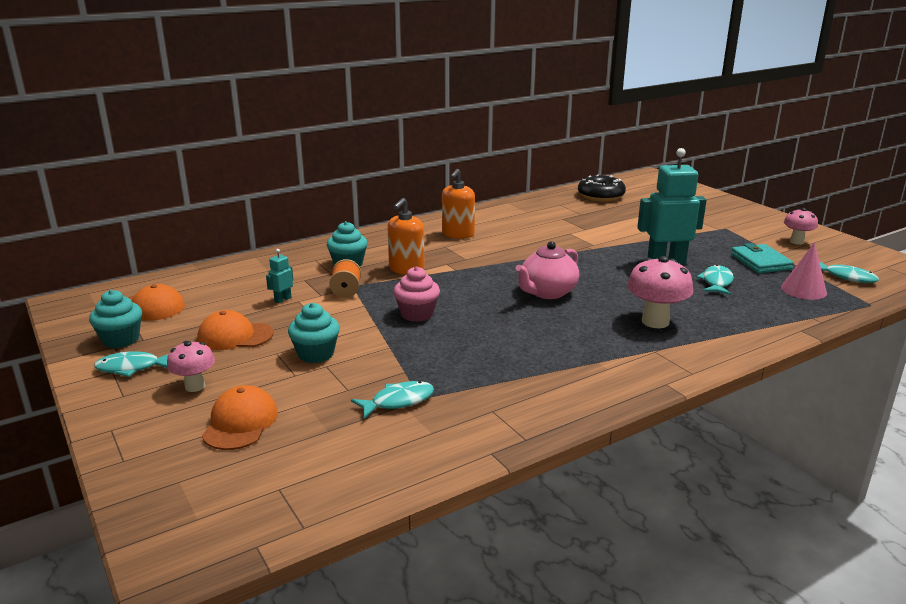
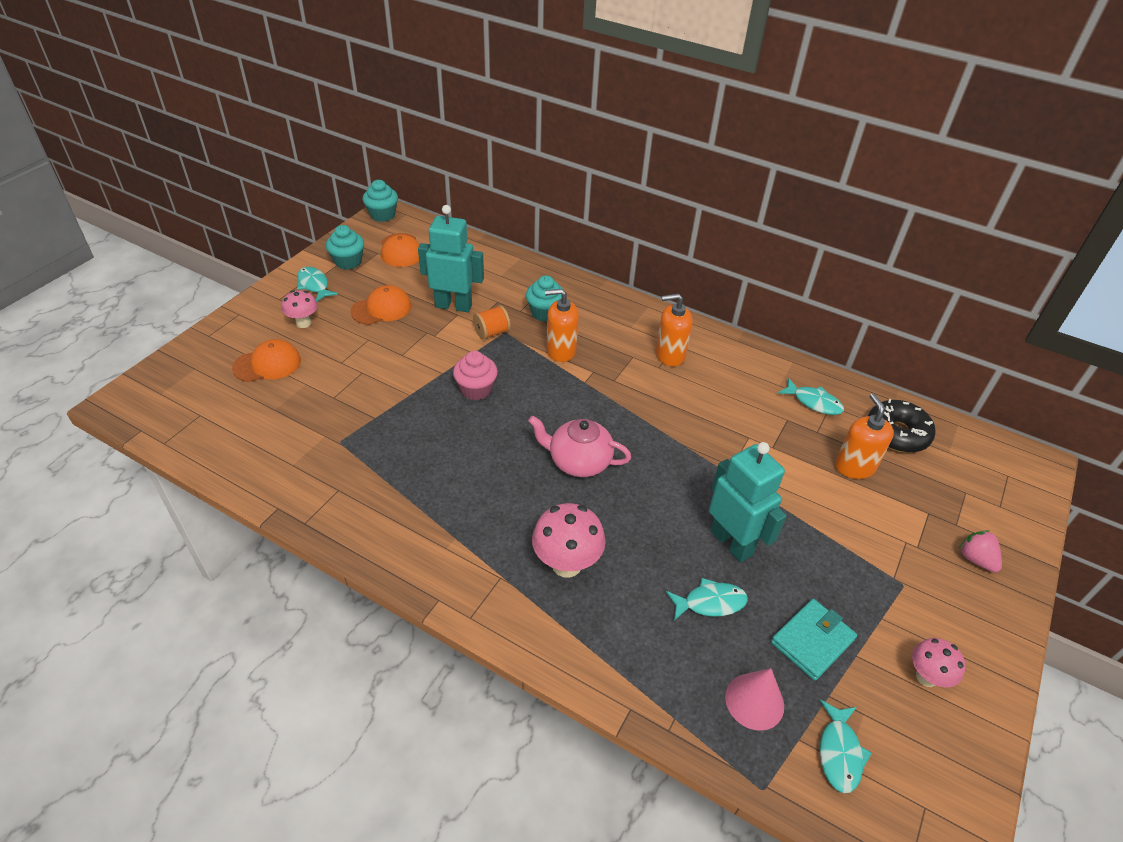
camera: 60 degrees right, 20 degrees up
orange cap [197,310,274,350] -> orange cap turned 90 degrees clockwise [350,285,411,325]
turquoise robot [266,249,293,304] -> turquoise robot [418,205,484,312], size x2.34
turquoise cupcake [288,303,340,363] -> turquoise cupcake moved to [363,180,398,222]
turquoise fish [351,381,434,419] -> turquoise fish moved to [778,378,844,415]
none -> orange soap dispenser [835,393,894,479]
none -> pink strawberry [959,530,1002,572]

